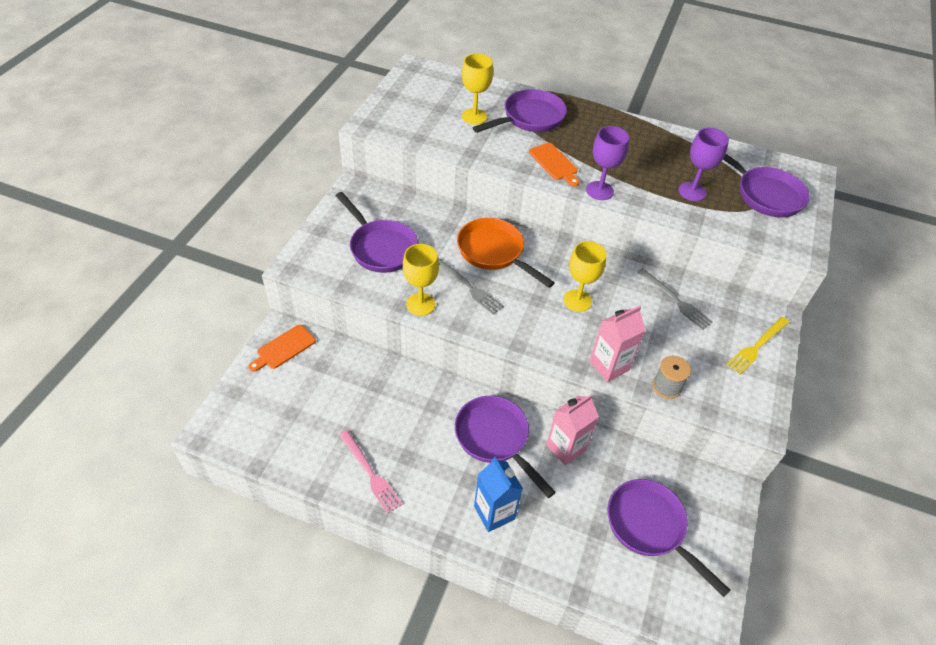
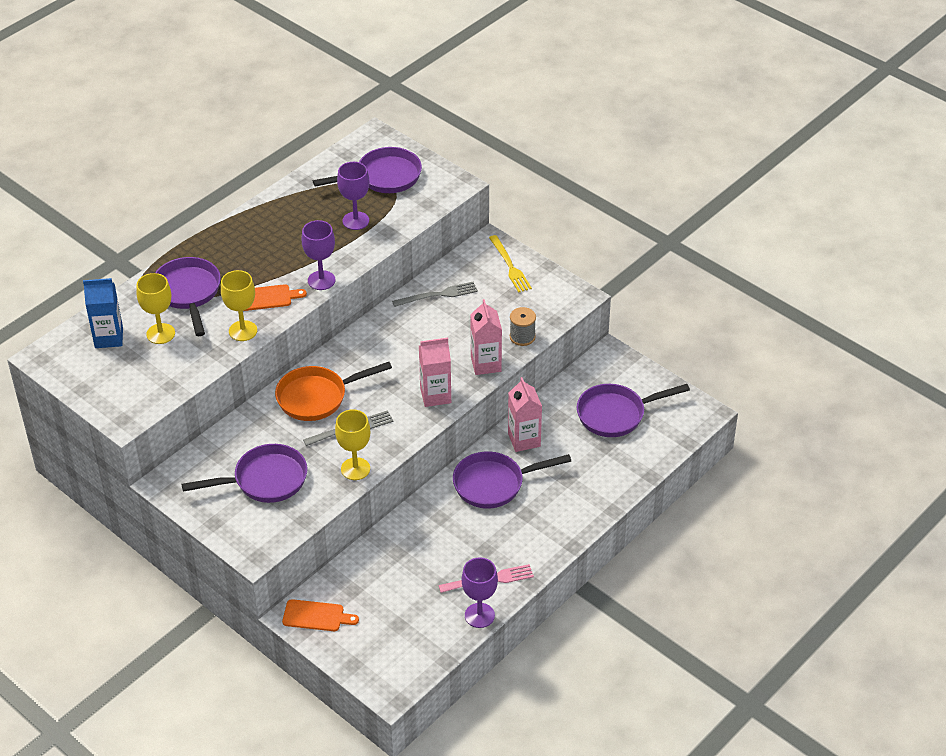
camera: 65 degrees left, 5 degrees down
orange cutting board [248,325,316,372] -> orange cutting board turned 60 degrees counterclockwise [282,599,359,631]
blue carton [474,457,523,532] -> blue carton moved to [83,278,123,348]
yellow goblet [563,241,606,312] -> yellow goblet moved to [221,270,257,341]
none -> pink carton [419,338,451,407]
none -> purple goblet [462,557,498,628]

